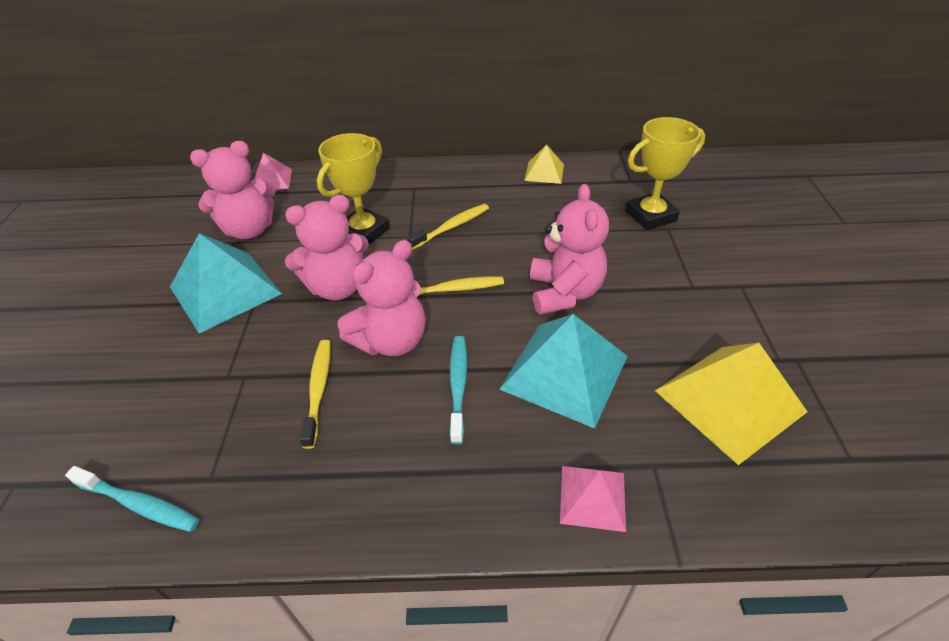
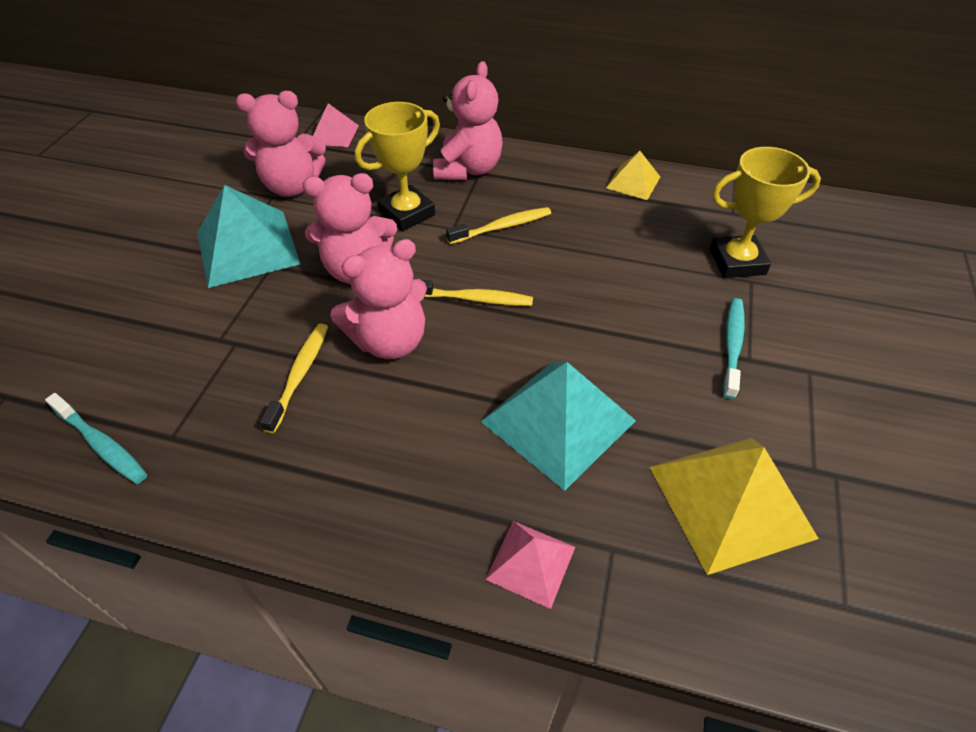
camera: 15 degrees right, 5 degrees up
turquoise toothbrush [450,336,467,444] -> turquoise toothbrush moved to [723,298,745,399]
pink teddy bear [530,184,609,315] -> pink teddy bear moved to [433,61,503,180]

